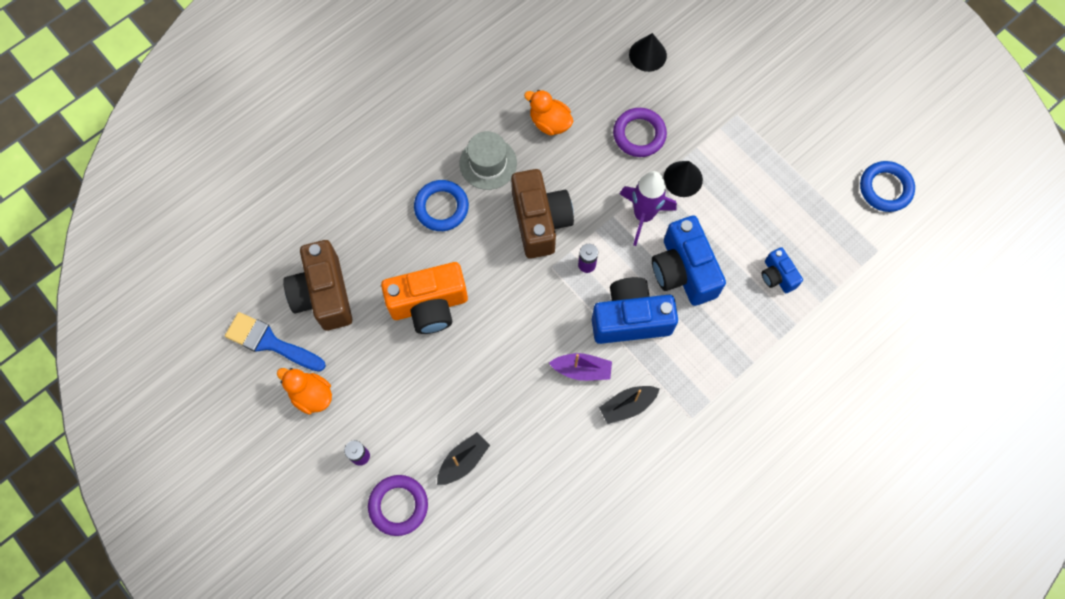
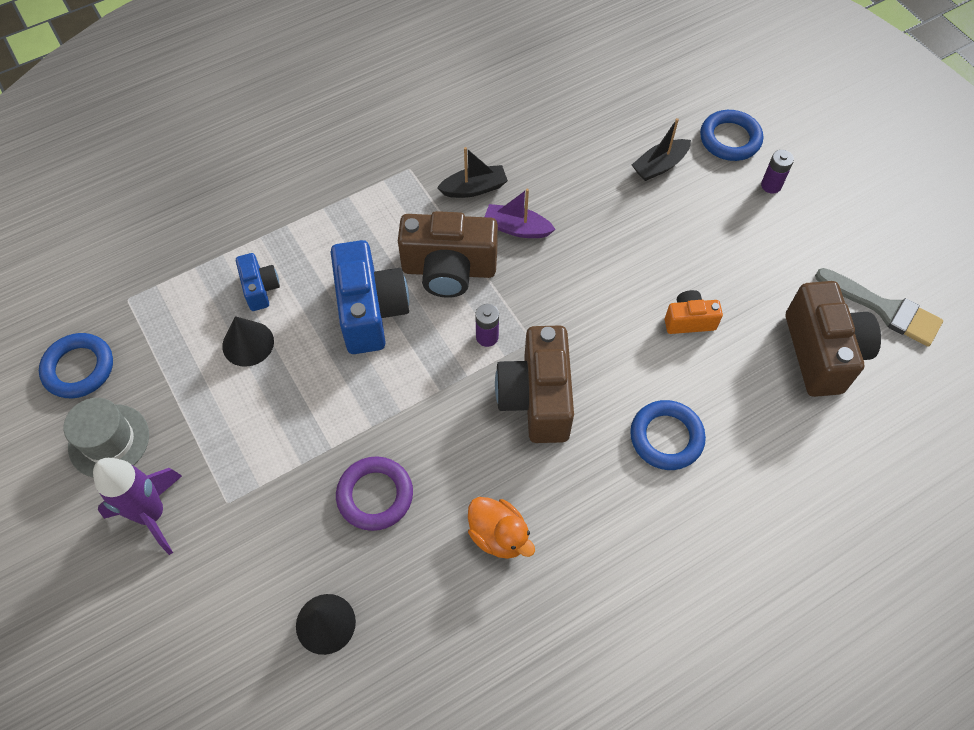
camera: 170 degrees left, 10 degrees down
blue brush [225,312,326,372] -> grey brush [815,268,943,347]
orange duck [277,368,332,415] -> none
purple ring [368,475,428,536] -> blue ring [700,110,763,161]
orange camera [381,262,468,334] -> orange camera [665,290,723,334], size x0.52
grey hat [460,131,517,190] -> grey hat moved to [64,398,149,478]
blue camera [592,277,678,344] -> brown camera [398,211,498,298]
purple rocket [620,171,677,246] -> purple rocket moved to [93,458,182,555]
black cone [663,161,703,197] -> black cone moved to [222,316,274,367]

